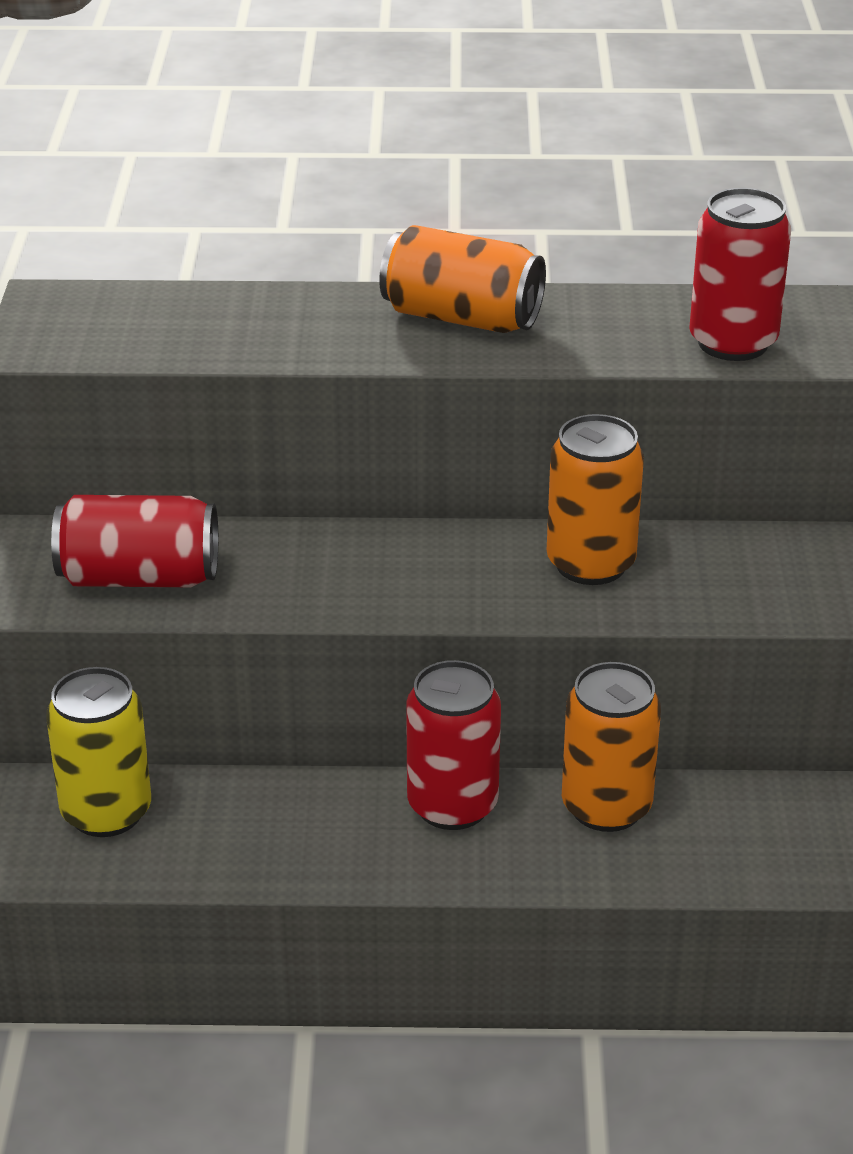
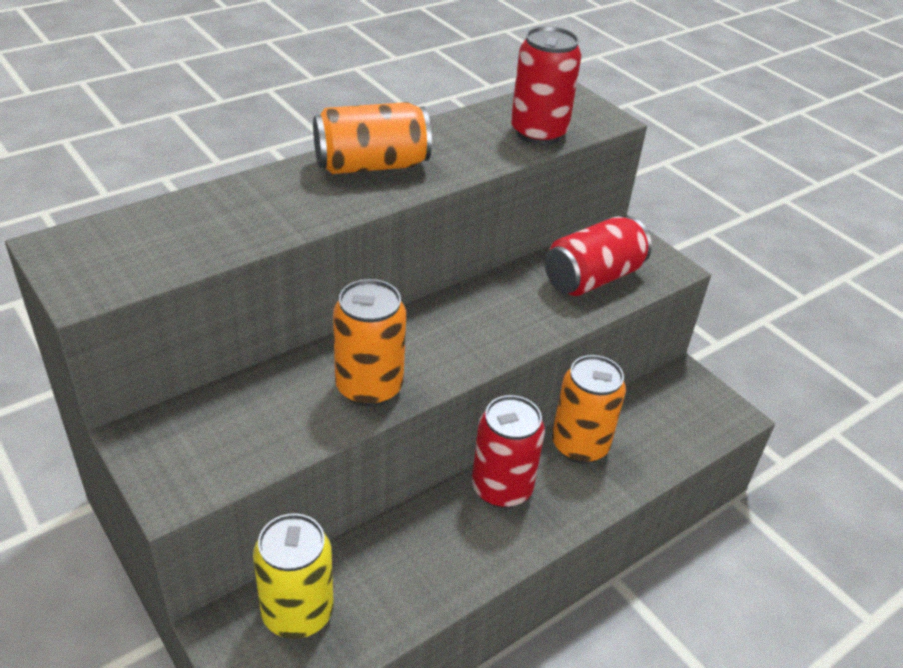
camera: 40 degrees left, 5 degrees up
red can [51,495,218,587] -> red can moved to [545,216,652,296]
orange can [547,414,644,585] -> orange can moved to [333,279,406,406]

